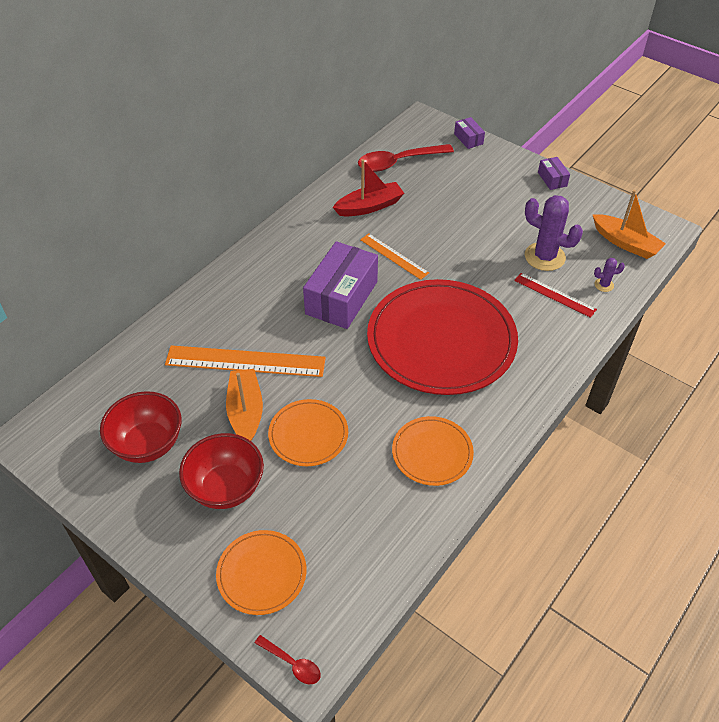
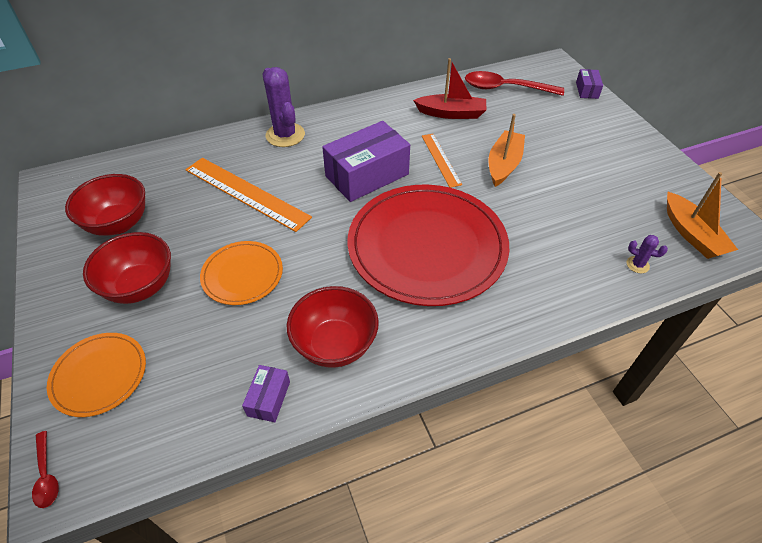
camera: 30 degrees right, 0 degrees up
orange boat [226,369,263,441] -> orange boat moved to [489,114,525,187]
orange plate [392,416,474,486] -> red bowl [287,286,379,368]
red ruler [514,273,597,318] -> none
purple cactus [525,195,583,271] -> purple cactus moved to [263,67,305,147]
purple box [538,157,570,190] -> purple box moved to [242,365,290,422]

